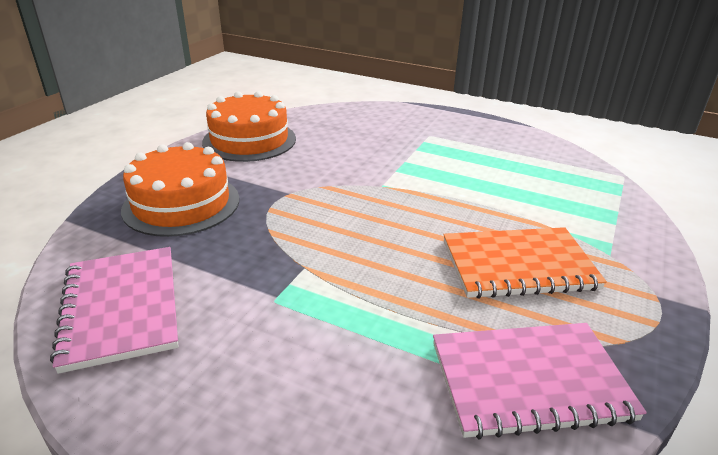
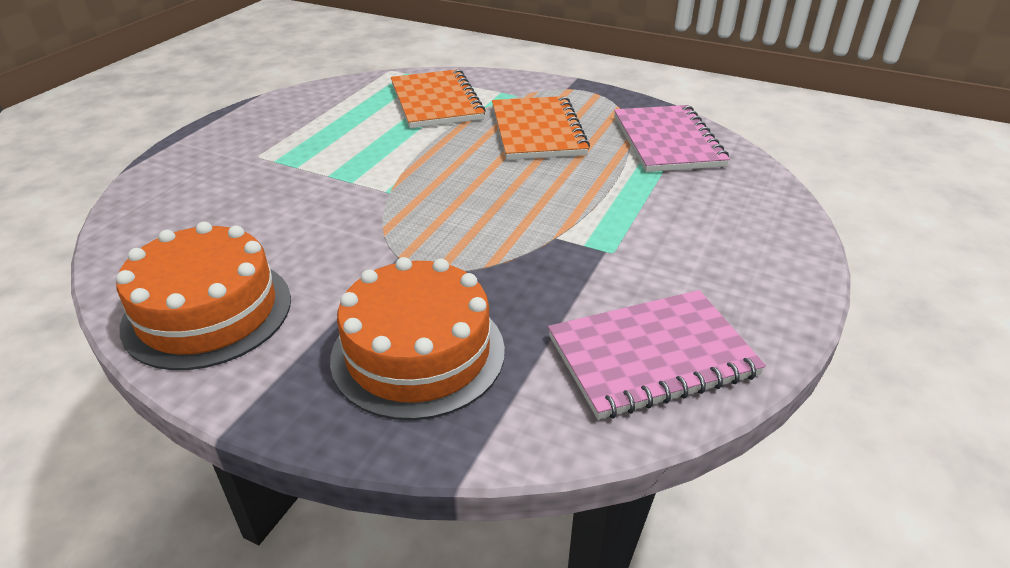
camera: 90 degrees left, 5 degrees up
none -> orange notebook [391,69,486,128]

